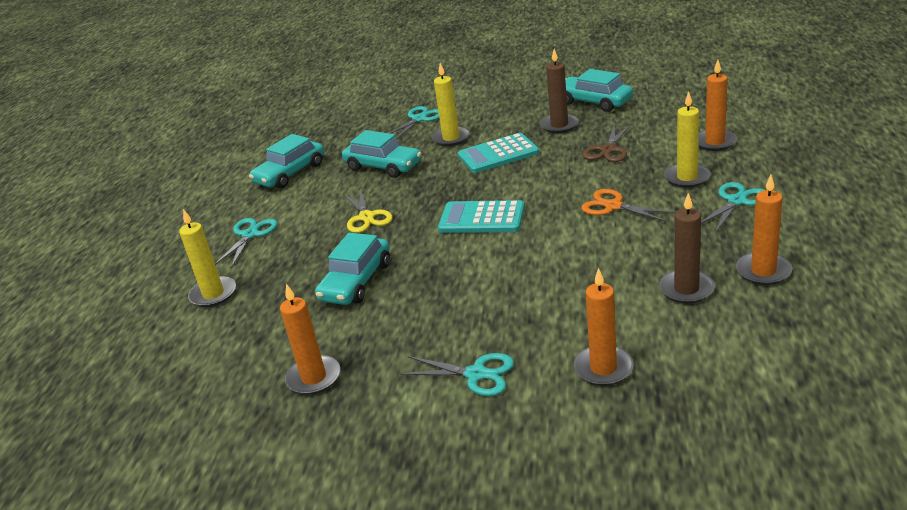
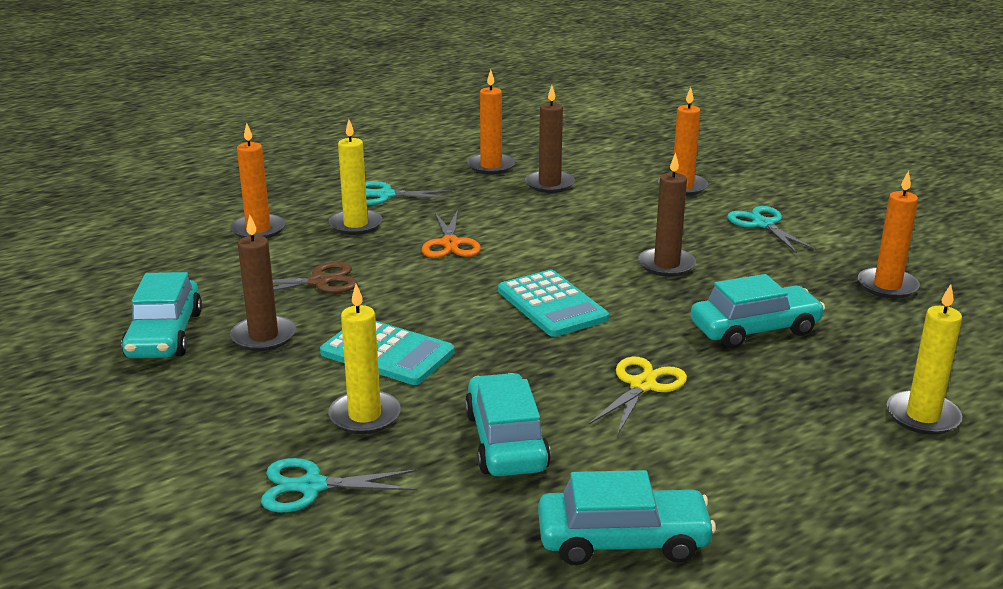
camera: 135 degrees left, 5 degrees down
turquoise scissors [215,218,278,268] -> none
none -> brown candle [638,152,696,277]

